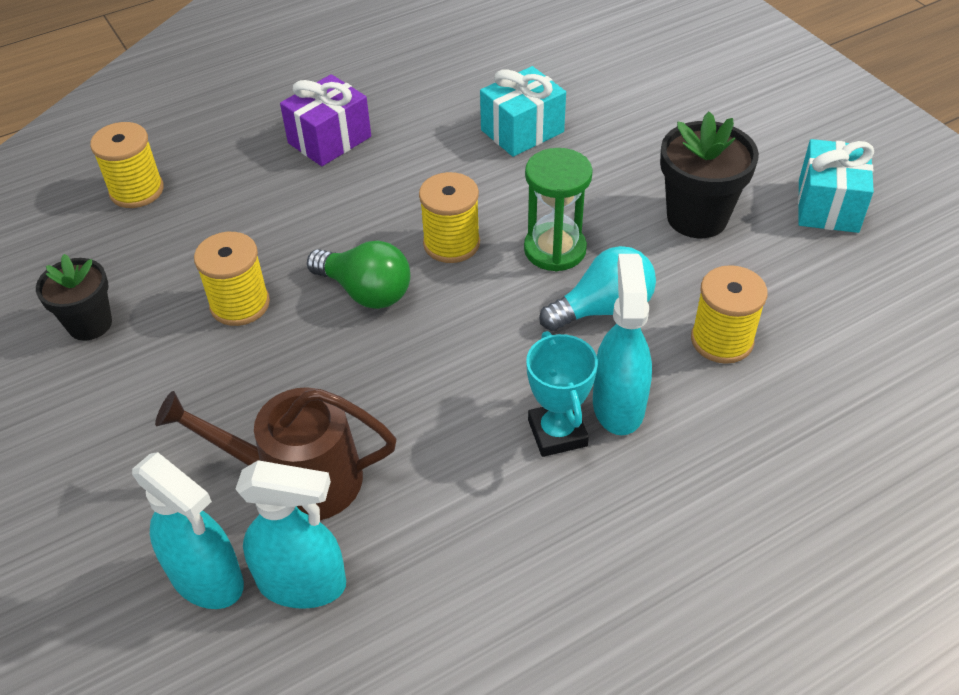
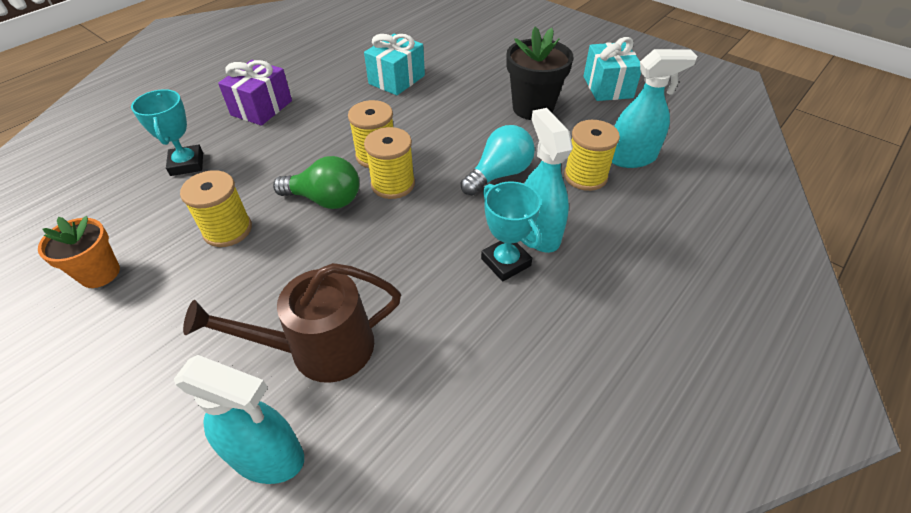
camera: 20 degrees left, 0 degrees up
black flower pot [36,254,112,341] -> orange flower pot [38,216,120,288]
yellow spool [90,122,164,208] -> yellow spool moved to [364,127,415,199]
turquoise spray bottle [236,460,346,609] -> turquoise spray bottle moved to [612,49,697,168]
green hourglass [524,148,593,271] -> none
none -> turquoise trophy [131,89,203,176]

